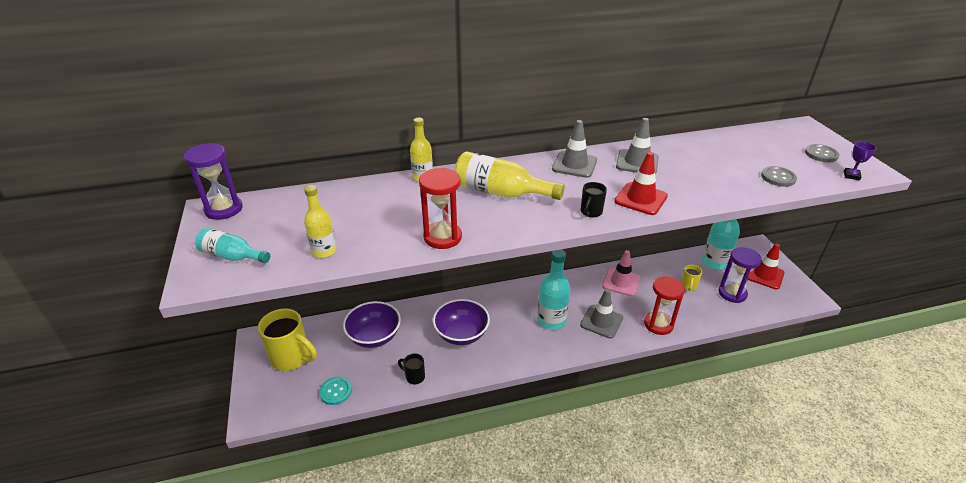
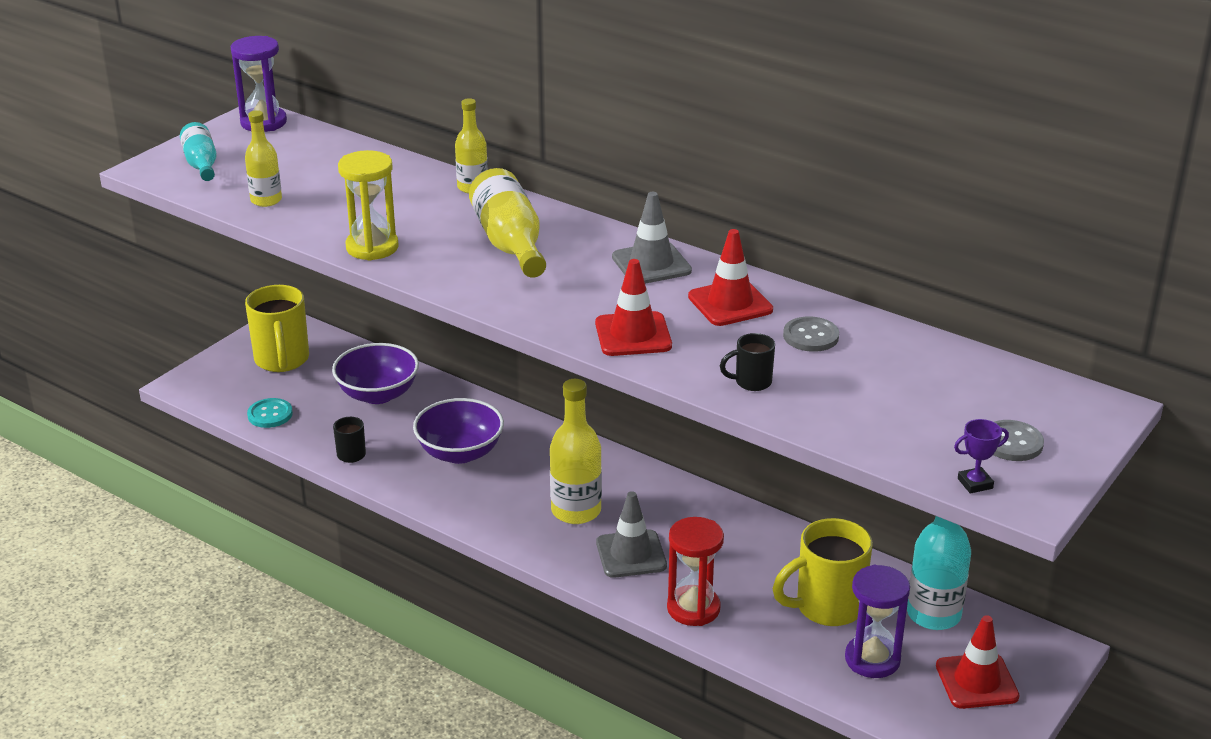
camera: 50 degrees right, 5 degrees down
red hourglass [419,168,462,249] -> yellow hourglass [338,150,399,261]
turquoise bottle [537,249,570,330] -> yellow bottle [550,379,602,524]
black mug [581,182,607,218] -> black mug moved to [720,333,775,391]
pink traffic cone [602,250,640,296] -> none
grey traffic cone [616,118,659,174] -> red traffic cone [688,229,773,326]
yellow mug [681,265,702,291] -> yellow mug [773,518,873,626], size x2.06
grey button [761,166,797,187] -> grey button moved to [783,316,839,352]

